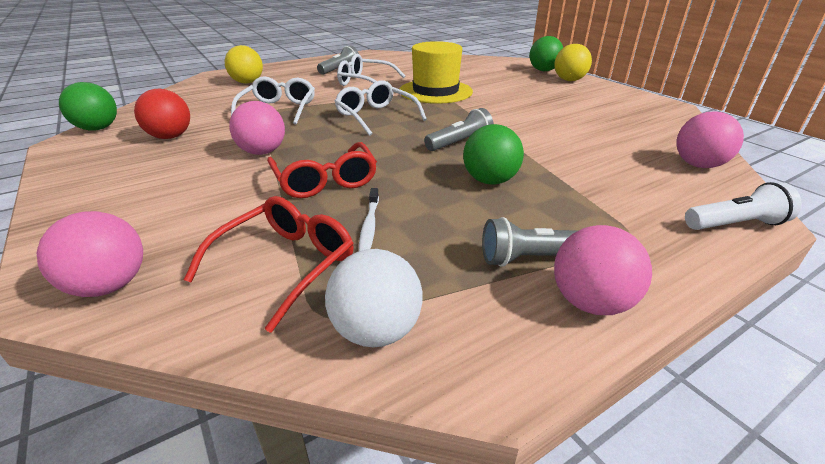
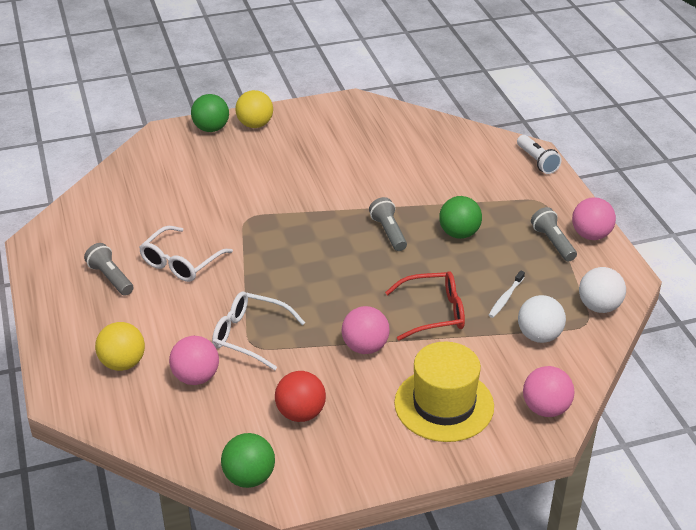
camera: 75 degrees left, 5 degrees up
red glasses [184,196,354,333] -> white ball [518,295,566,343]
white glasses [334,80,427,136] -> none
white toothbrush [359,188,379,251] -> white toothbrush turned 105 degrees clockwise [489,270,525,318]
yellow hat [400,41,473,104] -> yellow hat moved to [394,342,494,442]
grey flashlight [482,217,577,267] -> grey flashlight turned 150 degrees clockwise [531,207,577,262]
pink ball [676,111,744,168] -> pink ball moved to [169,336,219,385]
white flashlight [685,182,802,230] -> white flashlight turned 150 degrees clockwise [517,135,562,174]

